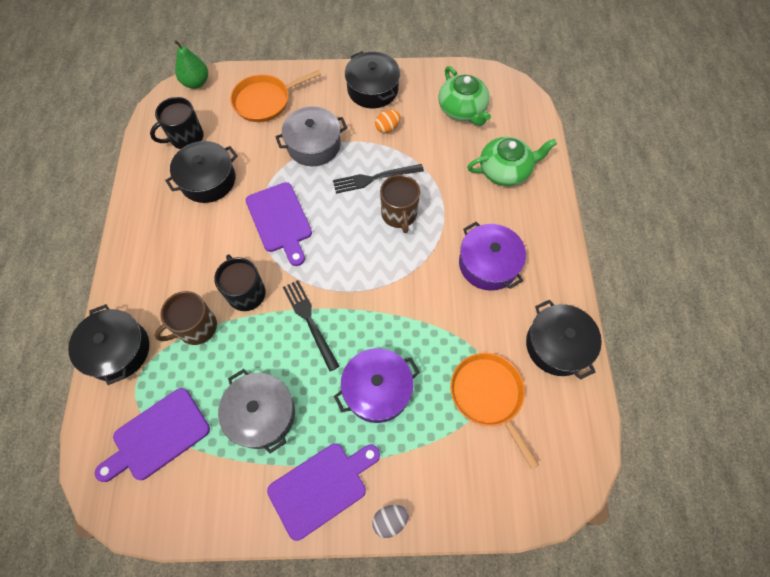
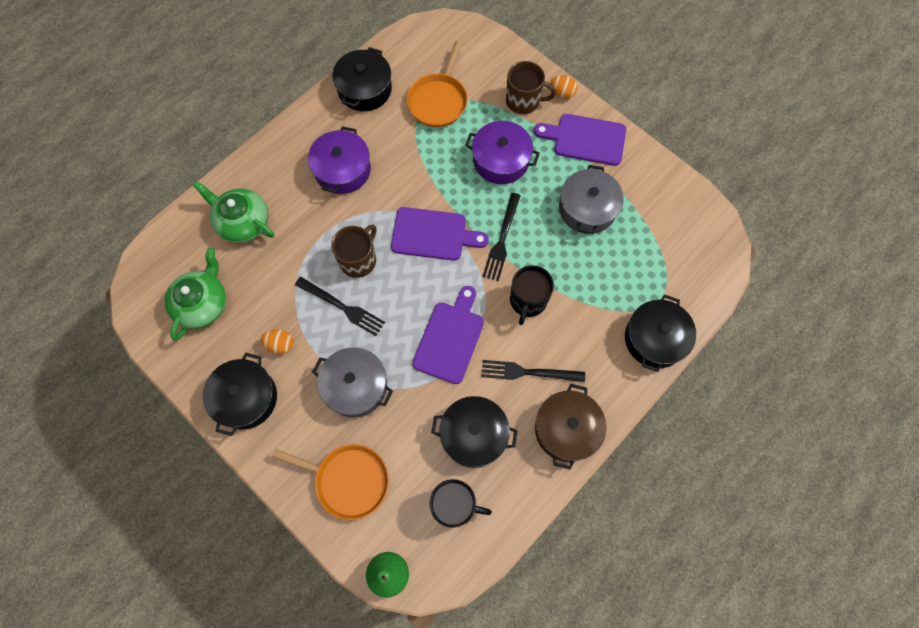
camera: 135 degrees left, 5 degrees up
purple cutting board [95,388,210,482] -> purple cutting board moved to [391,207,489,261]
brown mug [154,291,217,345] -> brown mug moved to [506,61,556,114]
grey egg [372,505,409,538] -> orange egg [550,75,578,98]
none -> black fork [481,360,585,382]
none -> brown pot [535,384,606,470]

